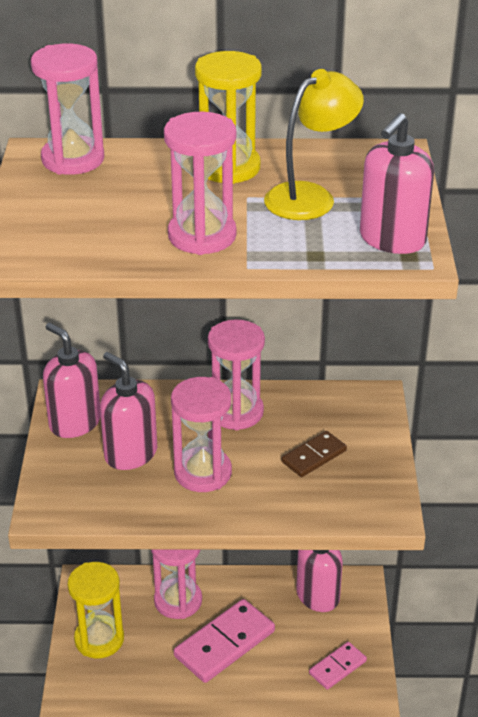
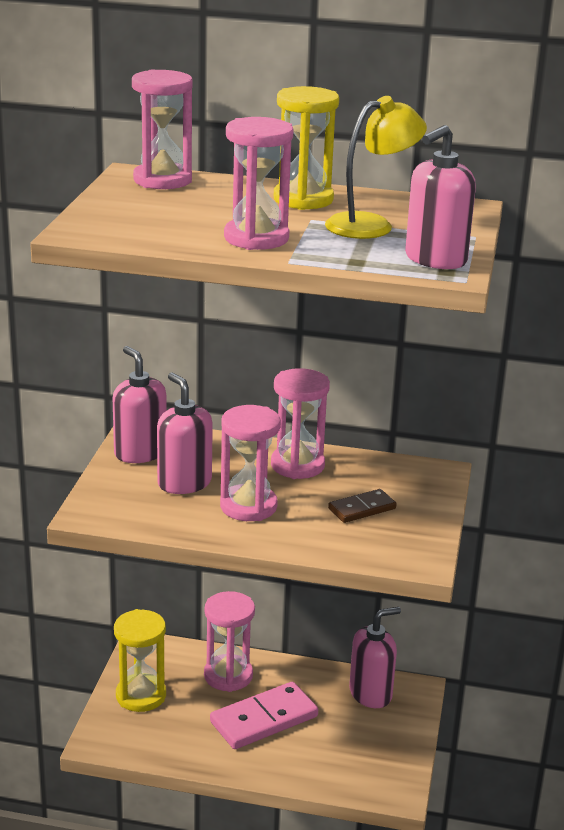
camera: 10 degrees right, 10 degrees down
pink domino [309,642,367,690] -> none

